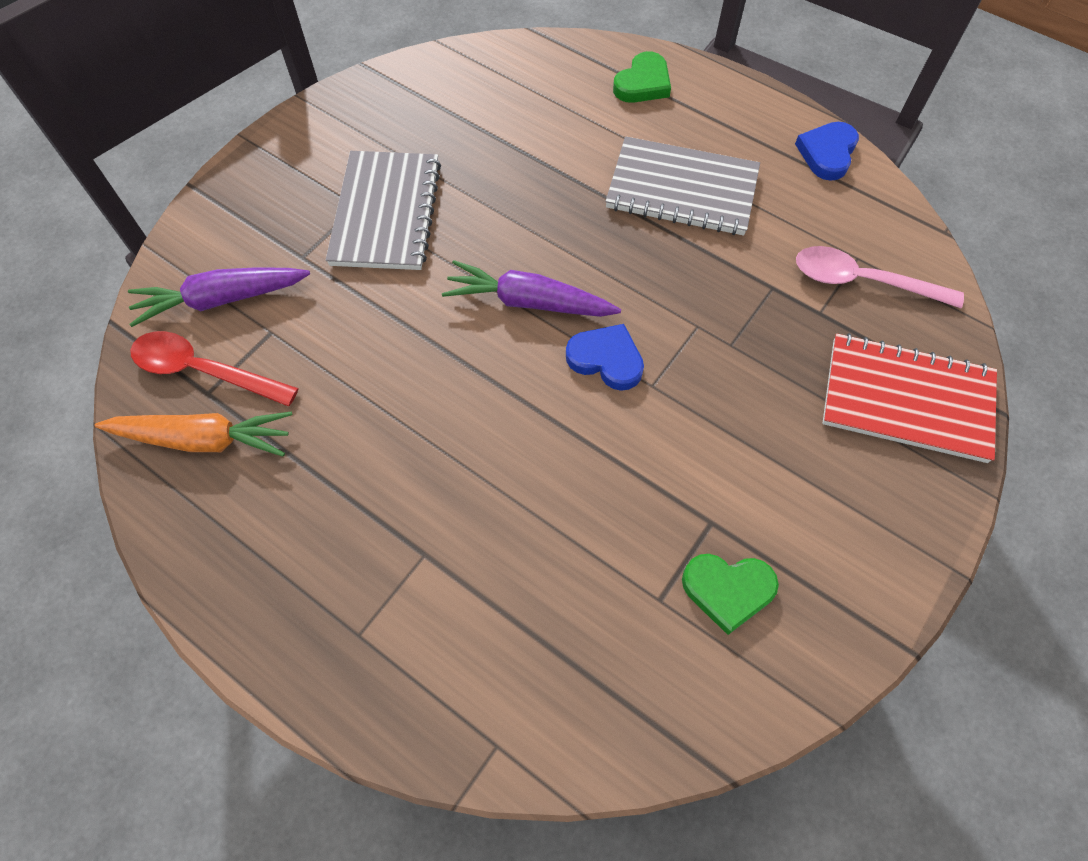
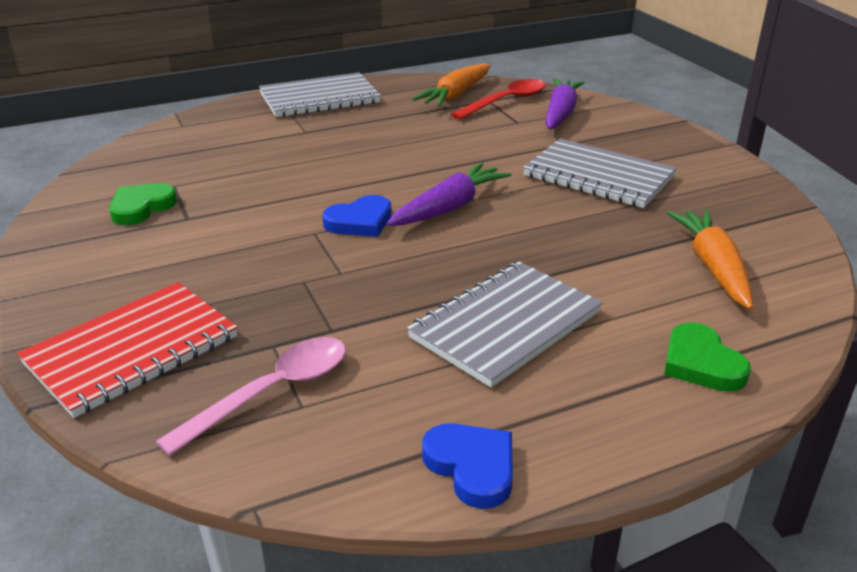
camera: 120 degrees right, 30 degrees down
none -> grey notebook [259,72,381,117]
none -> orange carrot [667,209,753,310]

